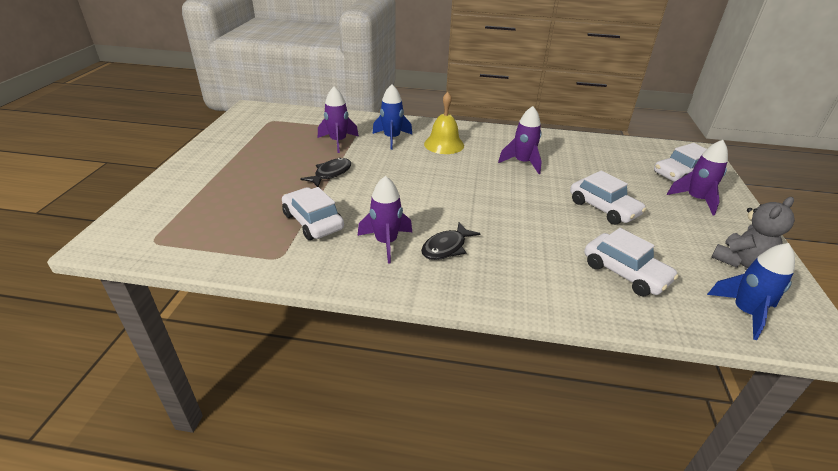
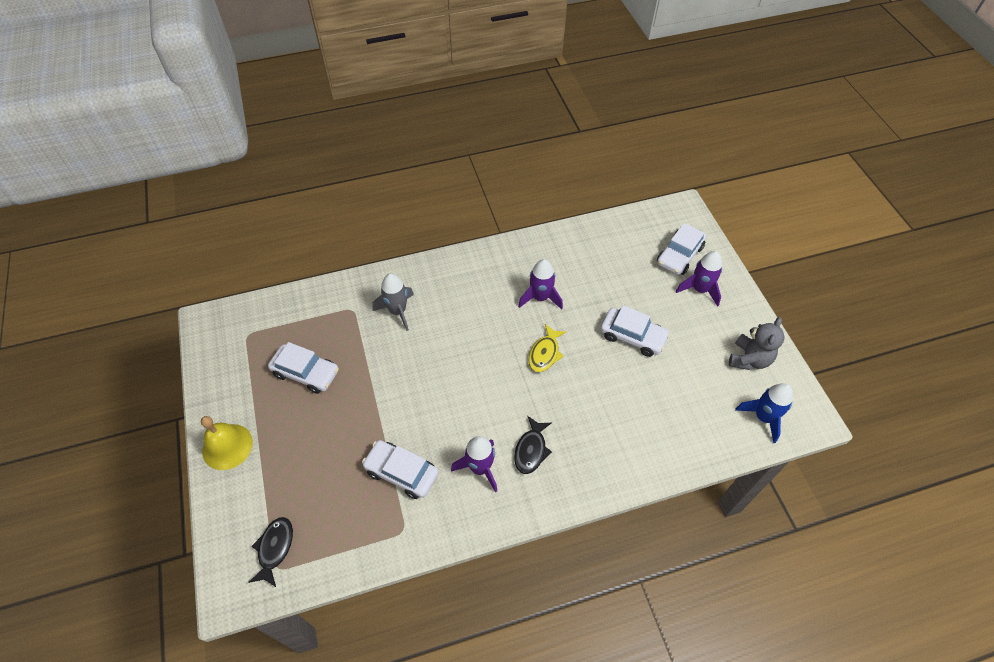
camera: 25 degrees left, 20 degrees up
black fish [301,158,351,187] -> black fish moved to [248,517,293,587]
purple rocket [318,87,359,153] -> none
blue rocket [372,84,412,150] -> grey rocket [372,273,414,331]
yellow bell [424,92,464,154] -> yellow bell moved to [201,416,253,470]
white car [584,228,679,296] -> white car moved to [268,342,339,394]
none -> yellow fish [528,324,567,372]

